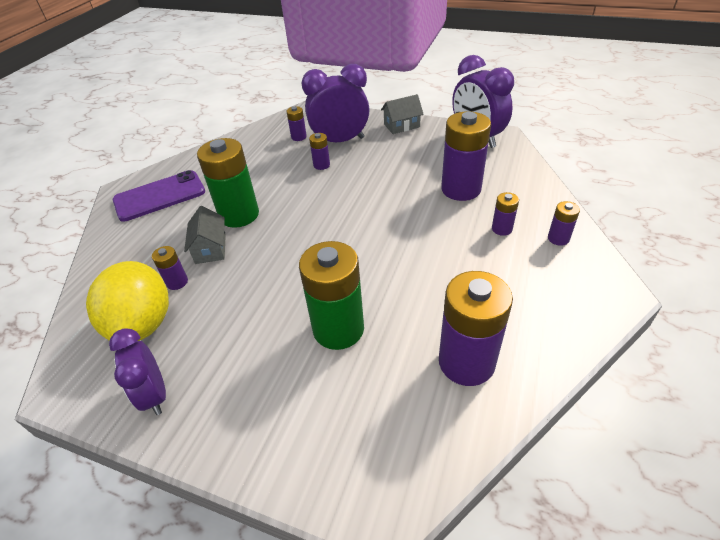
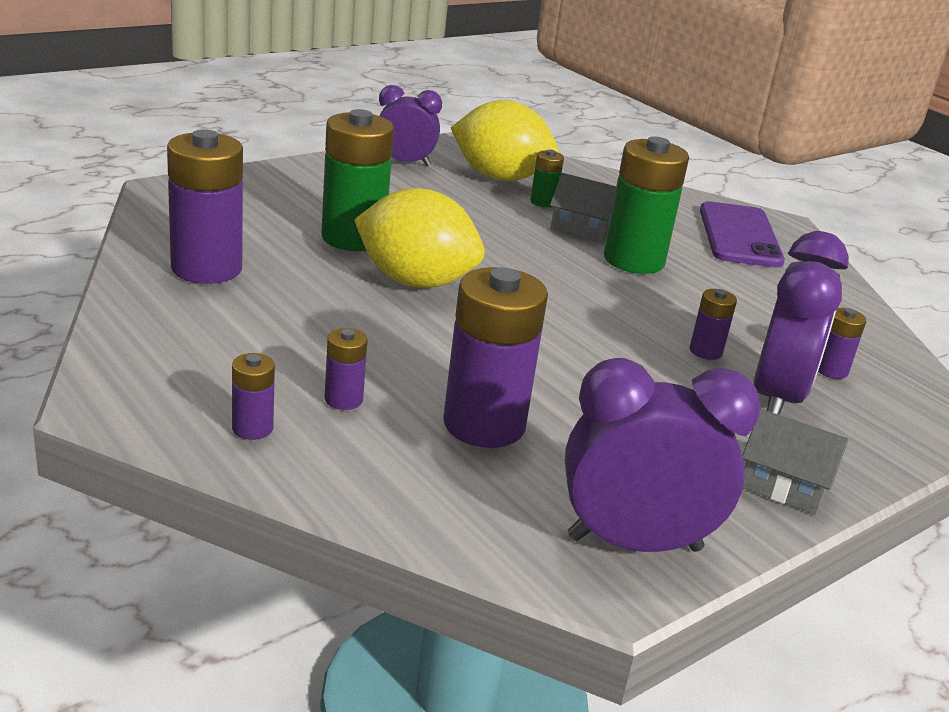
camera: 115 degrees right, 15 degrees down
purple battery [152,246,188,290] -> green battery [530,150,564,207]
grey house [381,94,424,134] -> grey house turned 75 degrees counterclockwise [742,409,848,515]
none -> yellow lemon [354,188,485,288]

